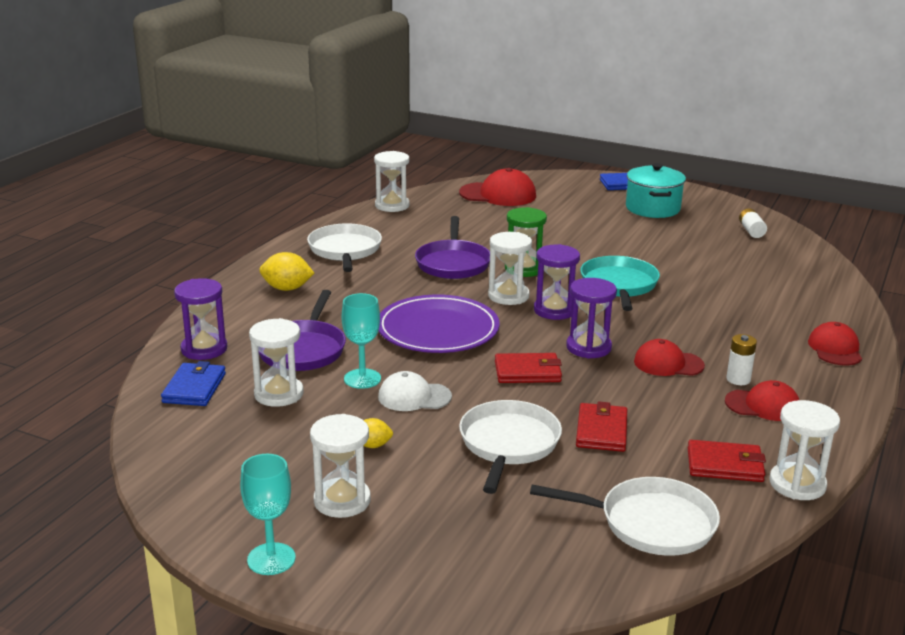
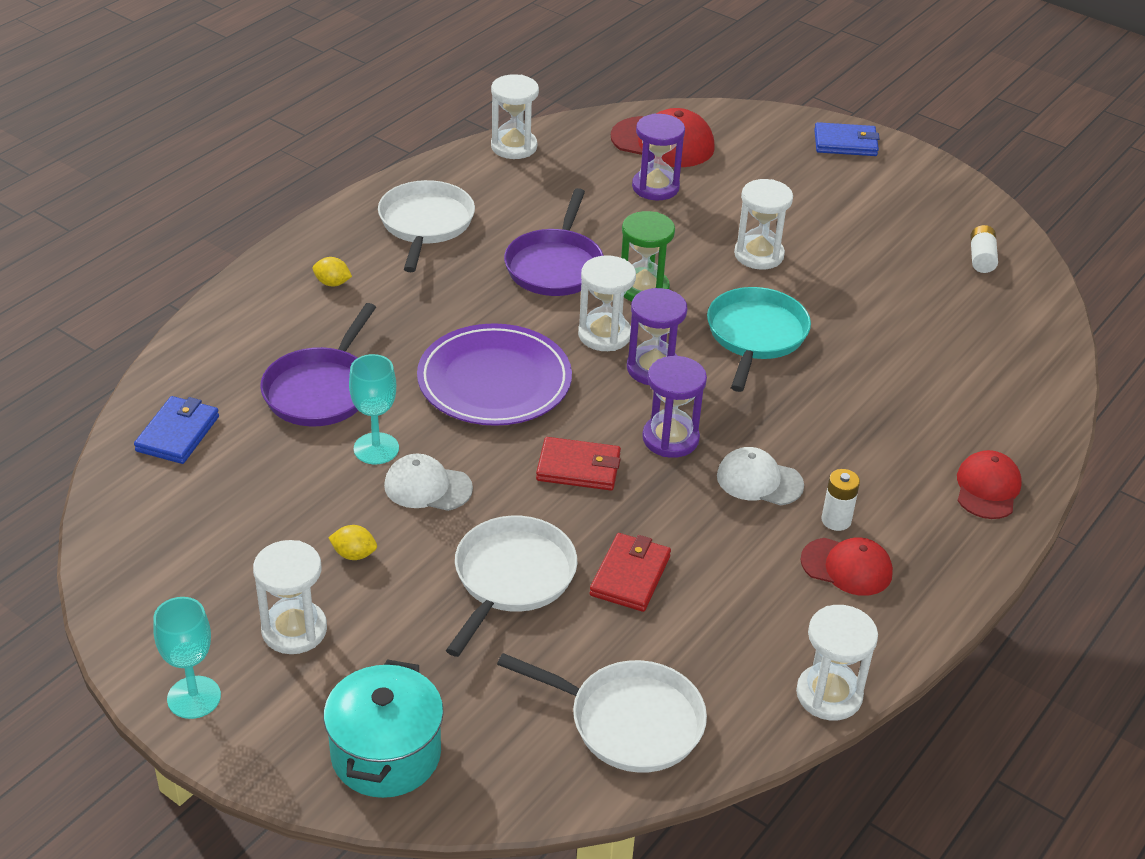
camera: 10 degrees right, 15 degrees up
purple hourglass [174,278,227,360] -> purple hourglass moved to [632,113,685,200]
white hourglass [249,318,304,407] -> white hourglass moved to [734,179,793,269]
yellow lemon [259,252,314,291] -> yellow lemon [312,257,352,286], size x0.60
turquoise pot [626,163,686,218] -> turquoise pot moved to [323,659,444,798]
red cap [634,339,705,376] -> white cap [717,447,804,505]
red wallet [688,440,766,482] -> none

